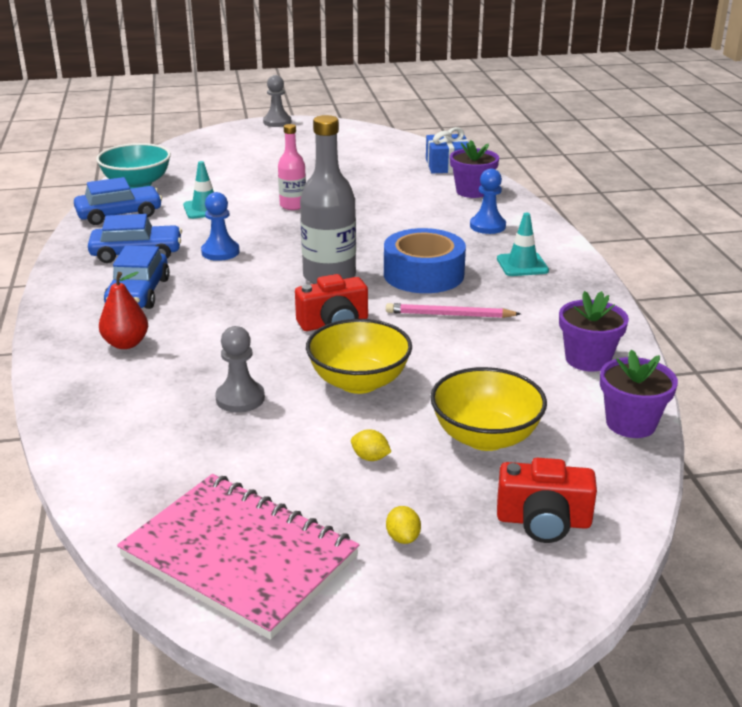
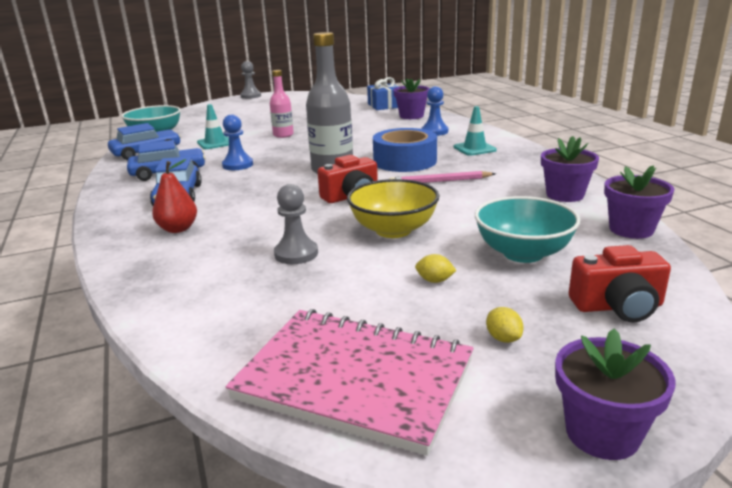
camera: 10 degrees left, 5 degrees down
yellow bowl [430,367,547,451] -> turquoise bowl [475,196,580,263]
none -> purple flower pot [555,329,675,460]

